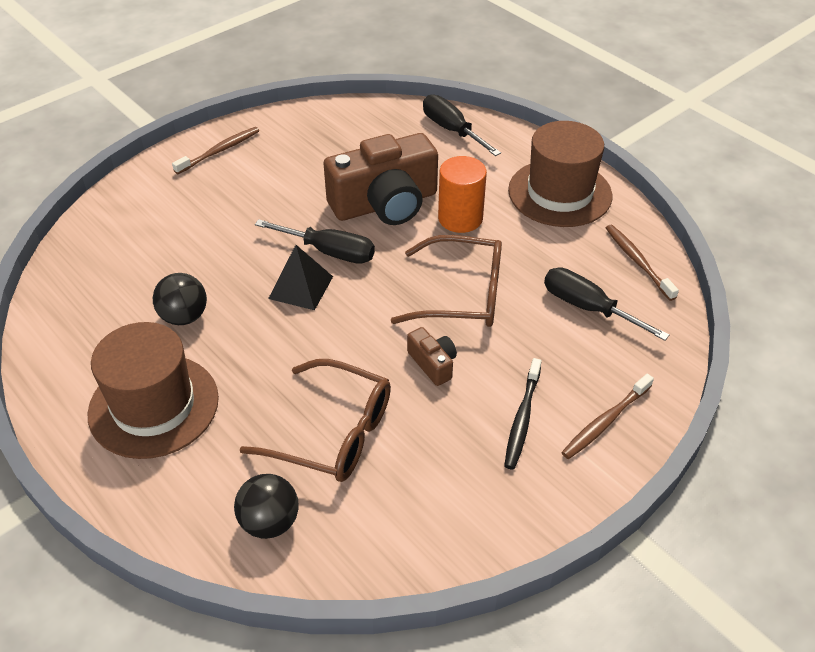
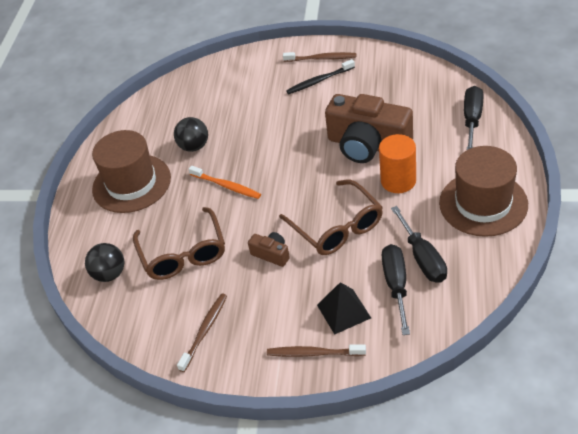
camera: 55 degrees right, 0 degrees up
black screwdriver [255,219,375,264] -> black screwdriver moved to [391,206,447,283]
black pyramid [268,245,333,310] -> black pyramid moved to [317,282,371,335]
brown camera [407,327,457,386] -> brown camera turned 75 degrees counterclockwise [248,232,290,267]
black toothbrush [504,358,542,469] -> black toothbrush moved to [286,59,355,94]
brown toothbrush [606,225,679,301] -> brown toothbrush moved to [177,294,227,372]
none -> orange toothbrush [189,166,261,199]

